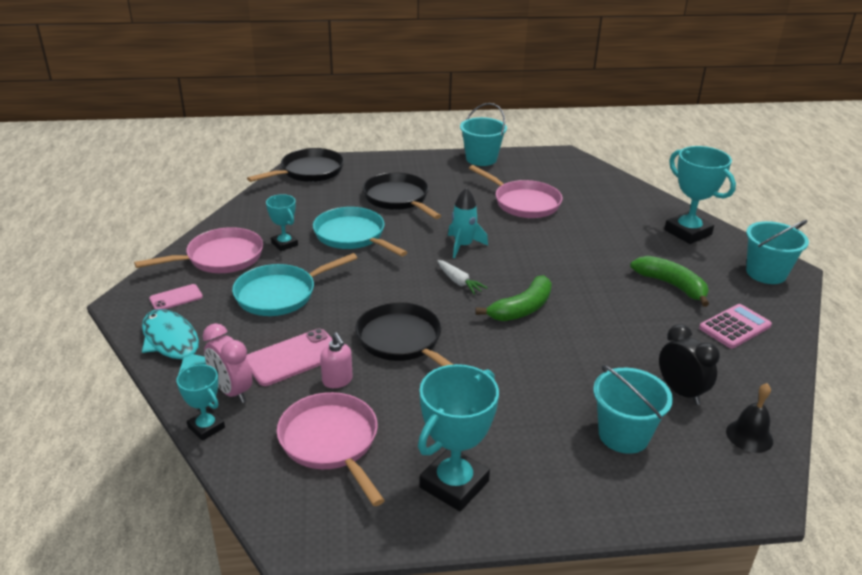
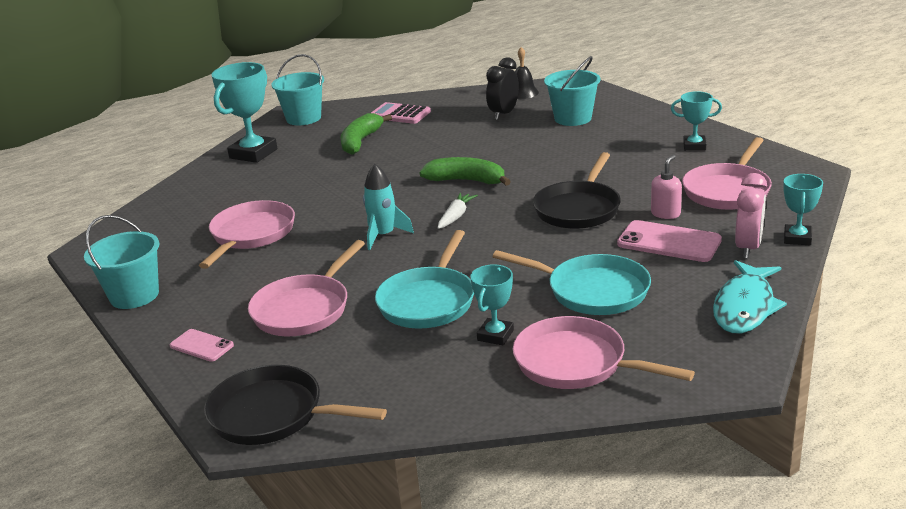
camera: 115 degrees left, 5 degrees down
pink phone [149,284,203,310] -> pink phone moved to [170,329,234,362]
black pan [363,172,441,219] -> pink pan [248,240,365,336]
turquoise trophy [418,364,499,511] -> turquoise trophy [671,91,722,151], size x0.56

